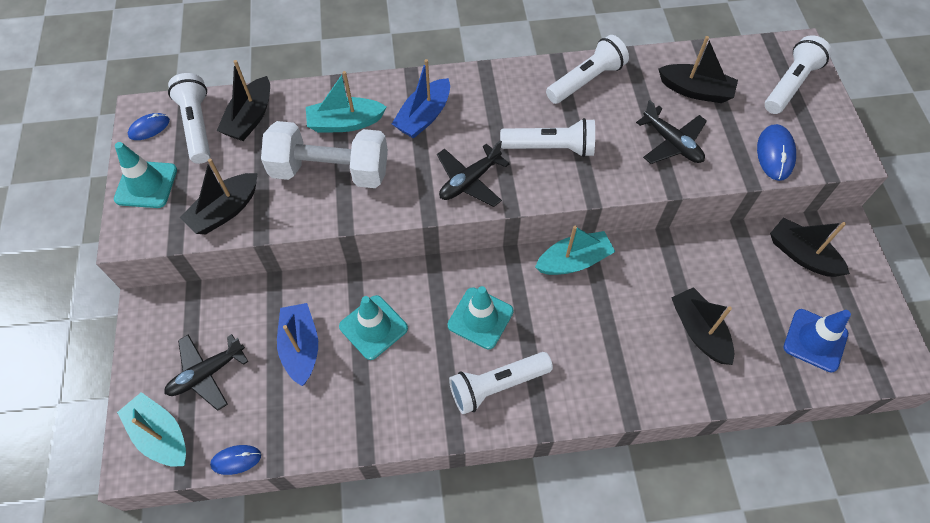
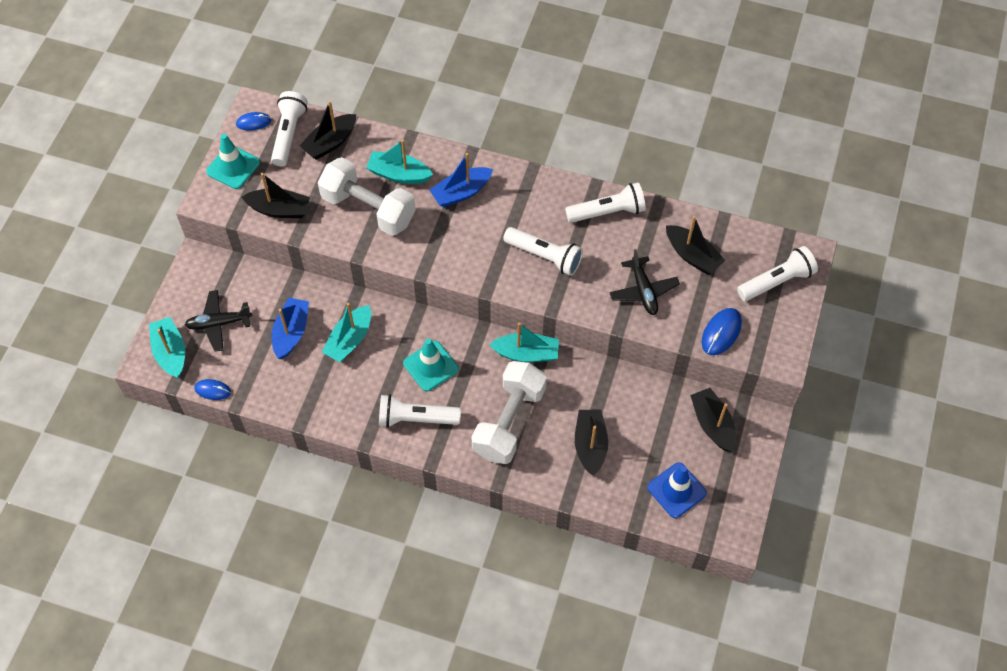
camera: 25 degrees right, 0 degrees up
black boat [180,159,258,234] -> black boat turned 150 degrees counterclockwise [242,173,310,218]
turquoise traffic cone [339,295,408,360] -> turquoise boat [322,303,371,362]
black plane [437,140,510,207] -> none
none -> white dumbbell [471,361,547,464]

